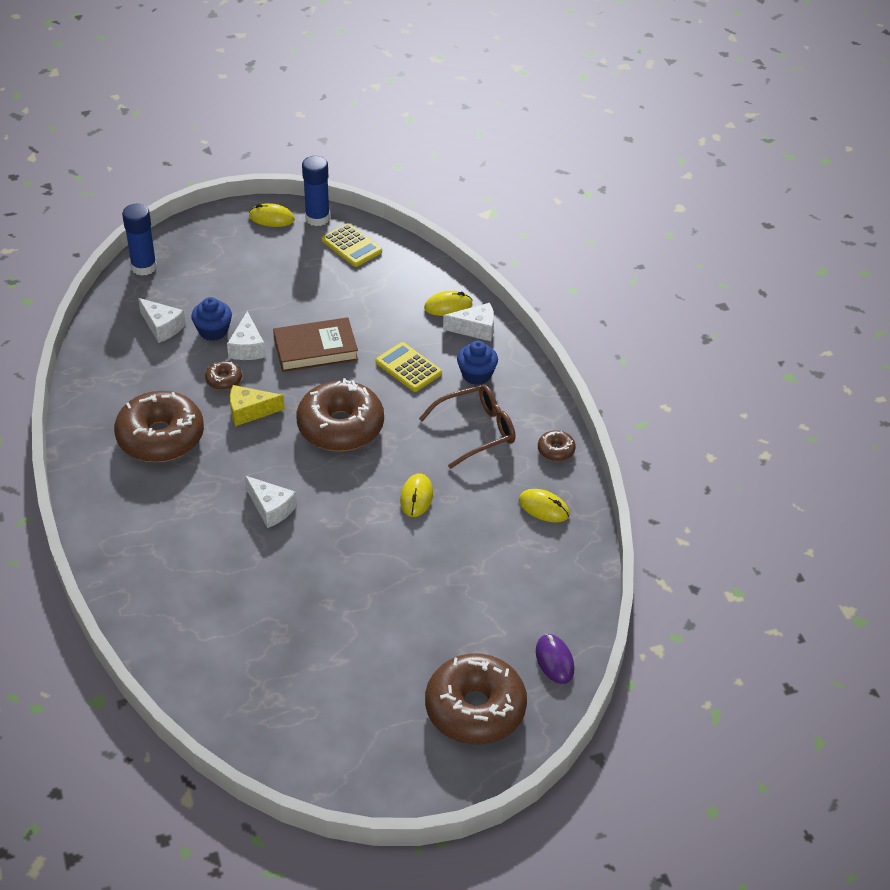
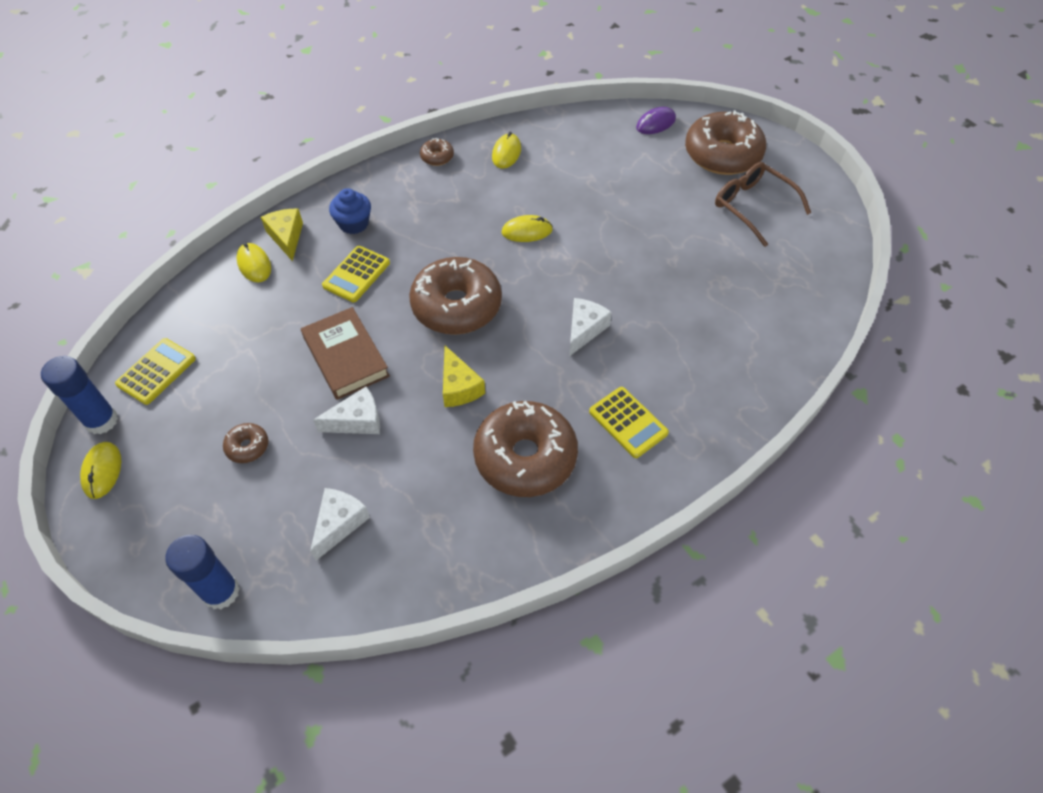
camera: 105 degrees left, 10 degrees up
blue cupcake [191,297,232,341] -> none
brown donut [205,361,242,390] -> brown donut moved to [223,423,268,463]
brown glasses [419,385,516,469] -> brown glasses moved to [715,162,811,247]
white cheese [443,303,494,341] -> yellow cheese [261,209,303,261]
none -> yellow calculator [589,387,669,458]

